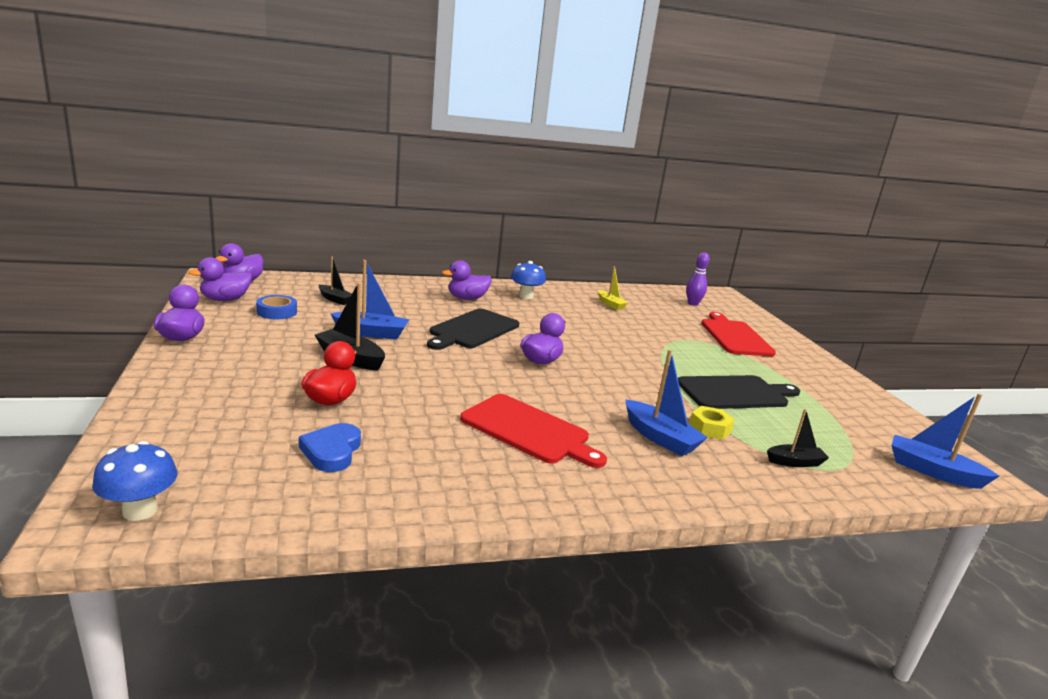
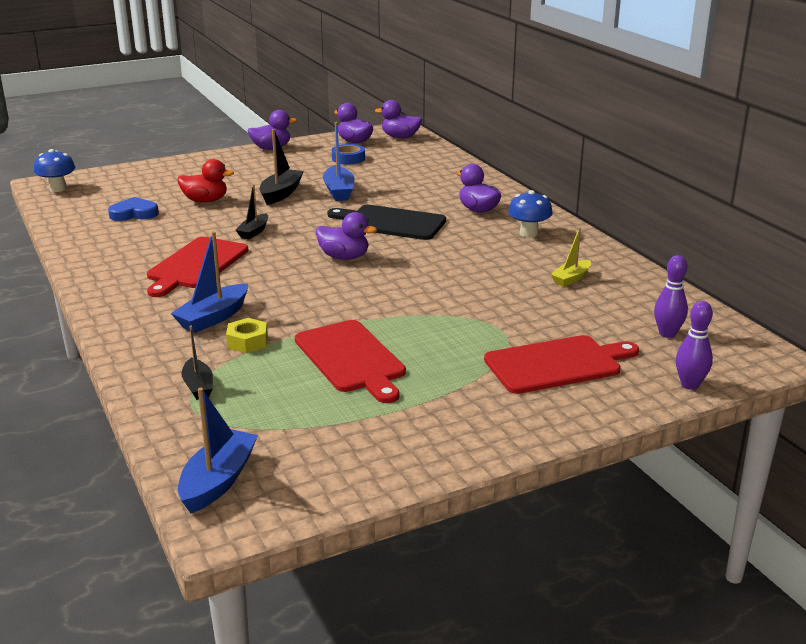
camera: 80 degrees right, 5 degrees up
black boat [319,256,352,305] -> black boat moved to [236,184,268,239]
black cutting board [678,375,800,409] -> red cutting board [295,320,406,403]
none -> purple bowling pin [676,301,713,390]

